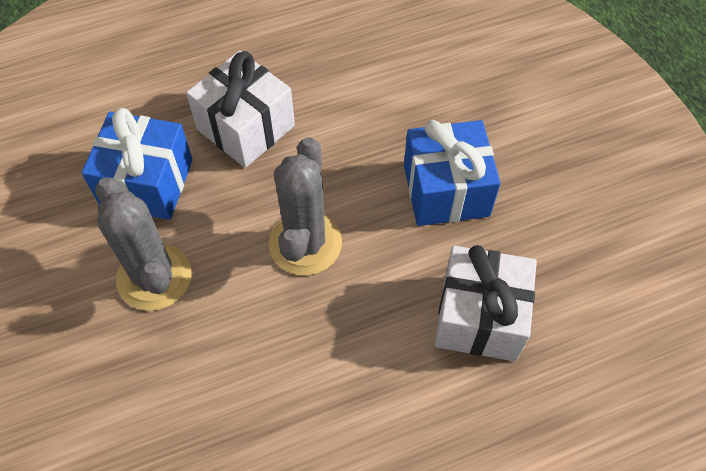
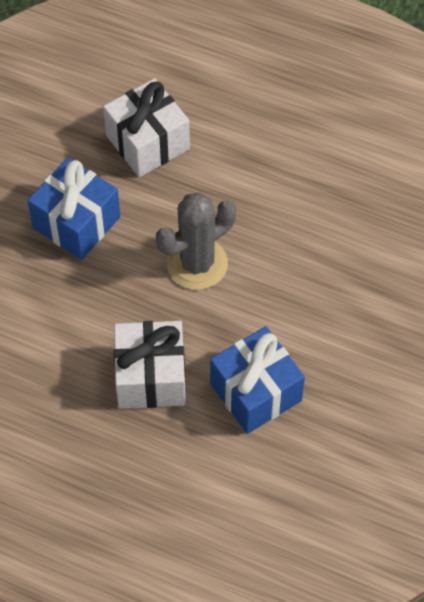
camera: 135 degrees left, 0 degrees up
grey cactus [95,177,192,311] -> none

